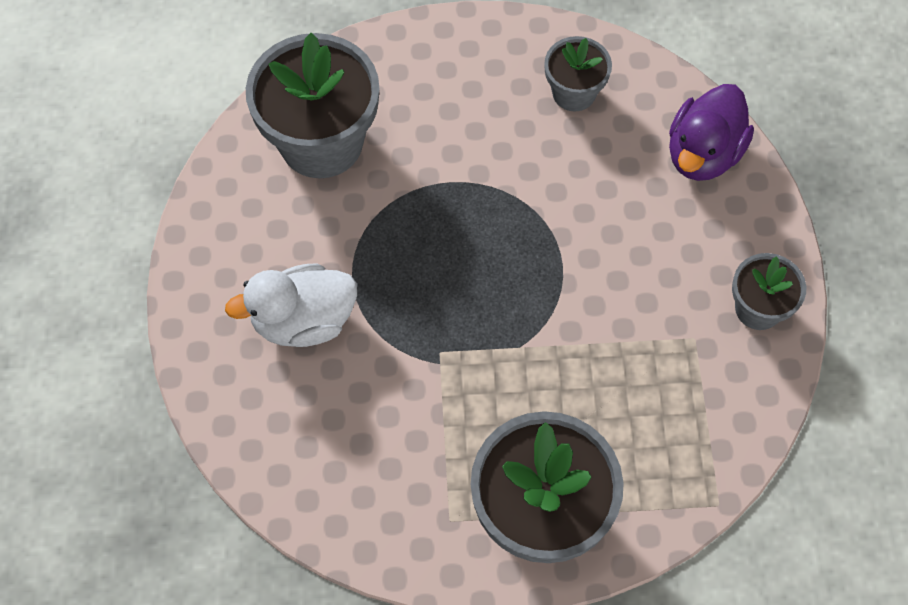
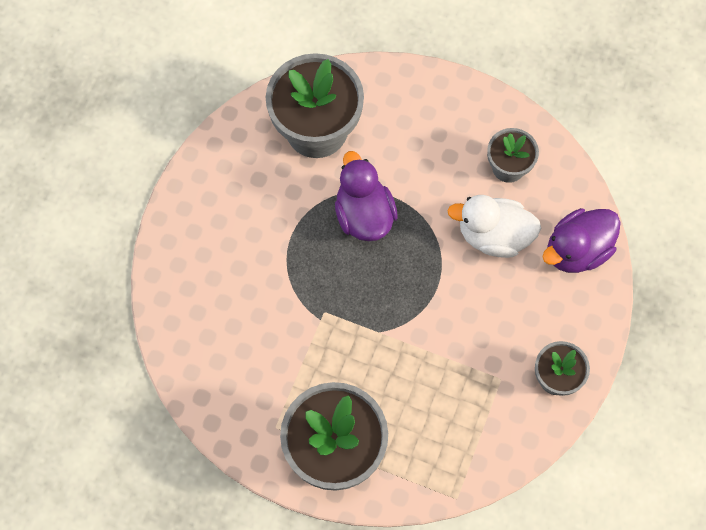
camera: 25 degrees right, 5 degrees up
white duck [225,263,357,347] -> white duck moved to [447,195,541,258]
none -> purple duck [335,151,398,241]

